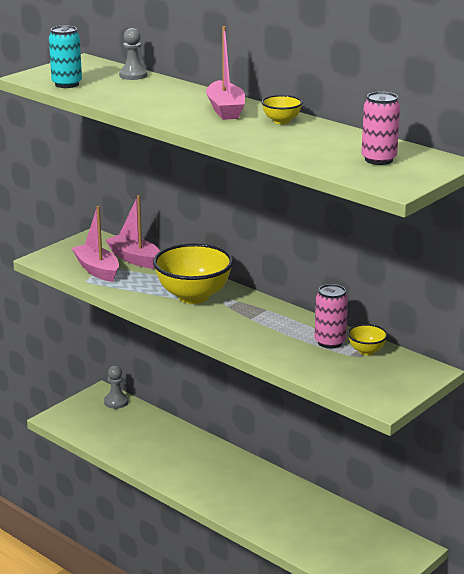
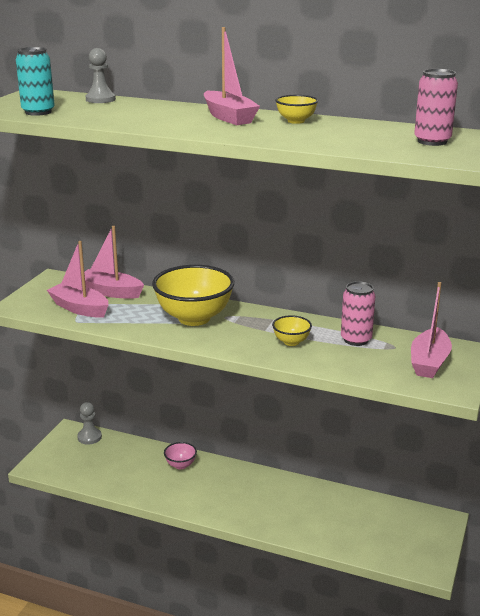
camera: 20 degrees left, 0 degrees up
yellow bowl [347,324,388,355] -> yellow bowl moved to [272,315,312,346]
none -> pink bowl [164,442,197,469]
none -> pink boat [411,282,452,378]

